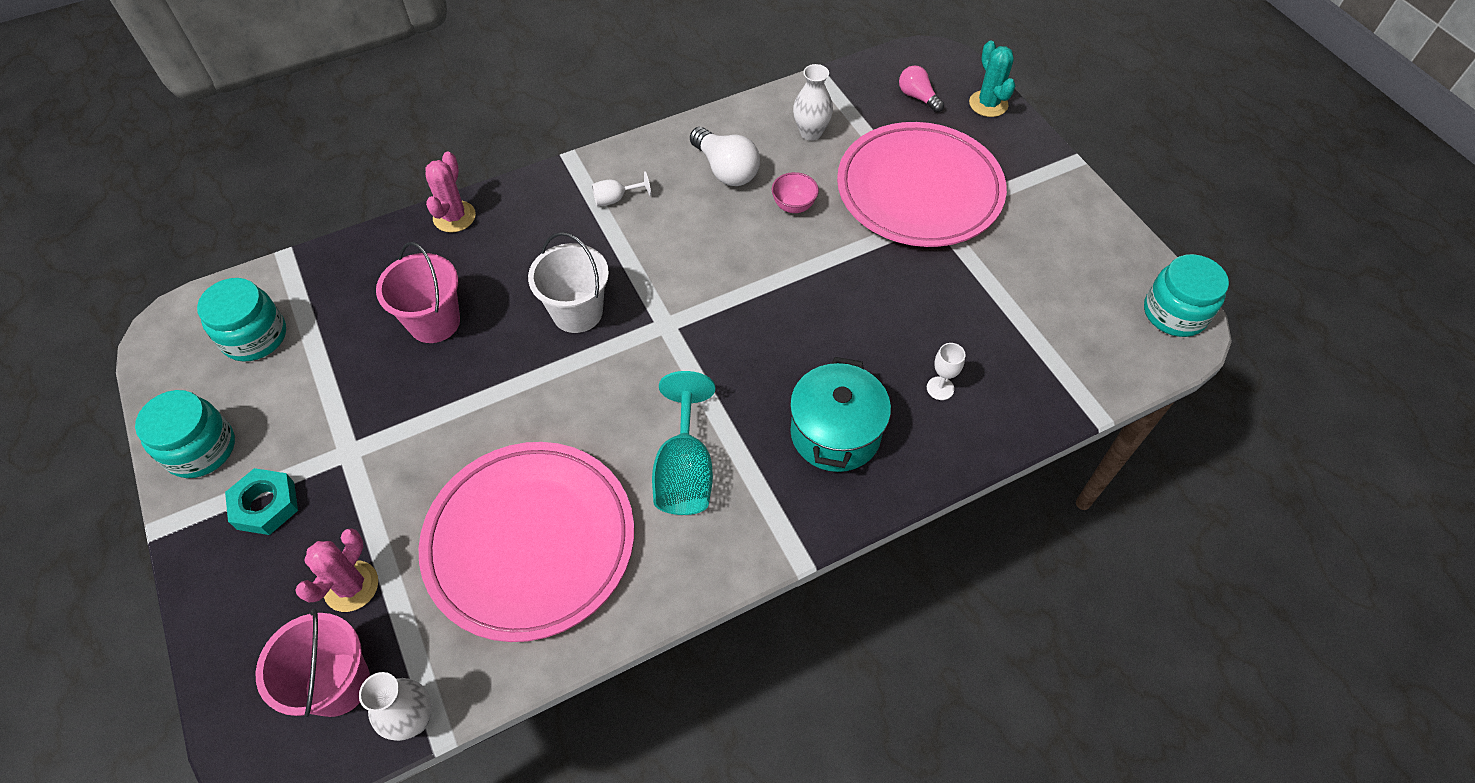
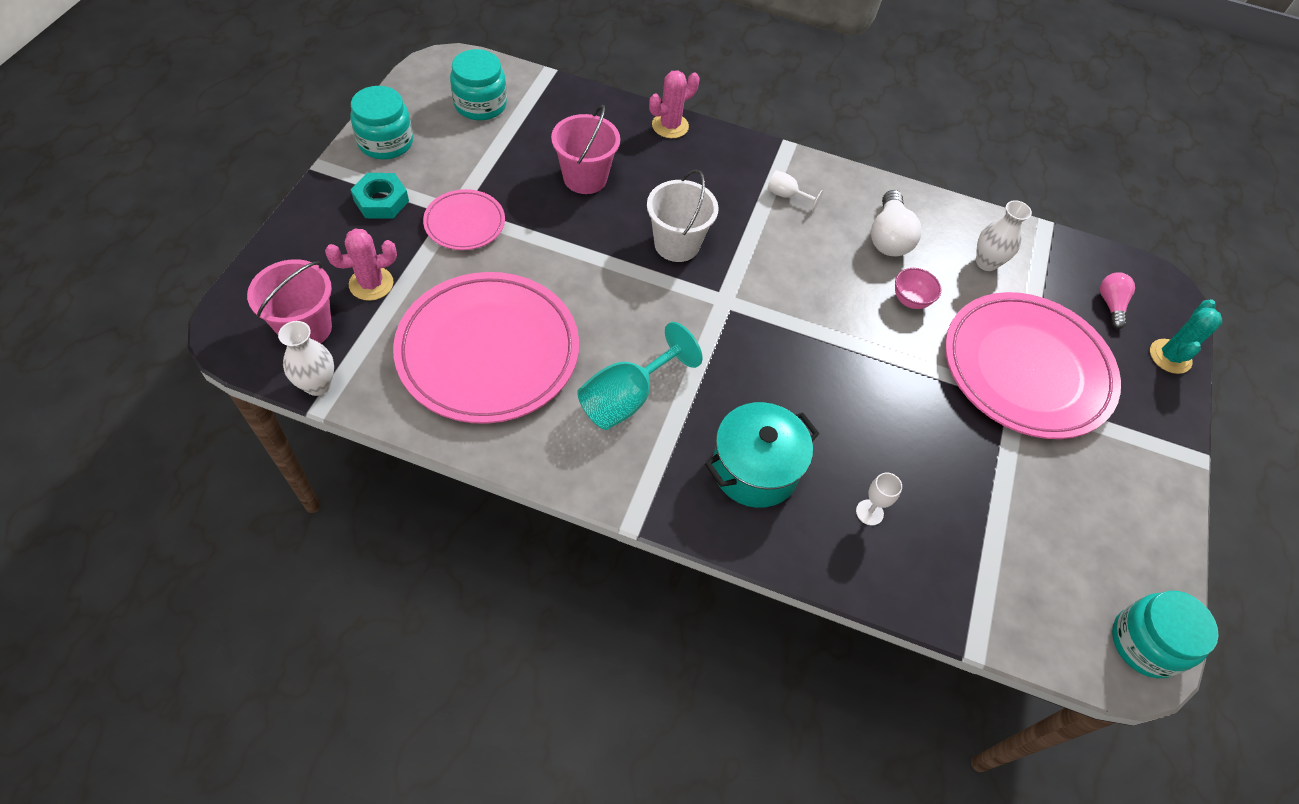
camera: 40 degrees right, 0 degrees up
none -> pink plate [423,189,505,250]

